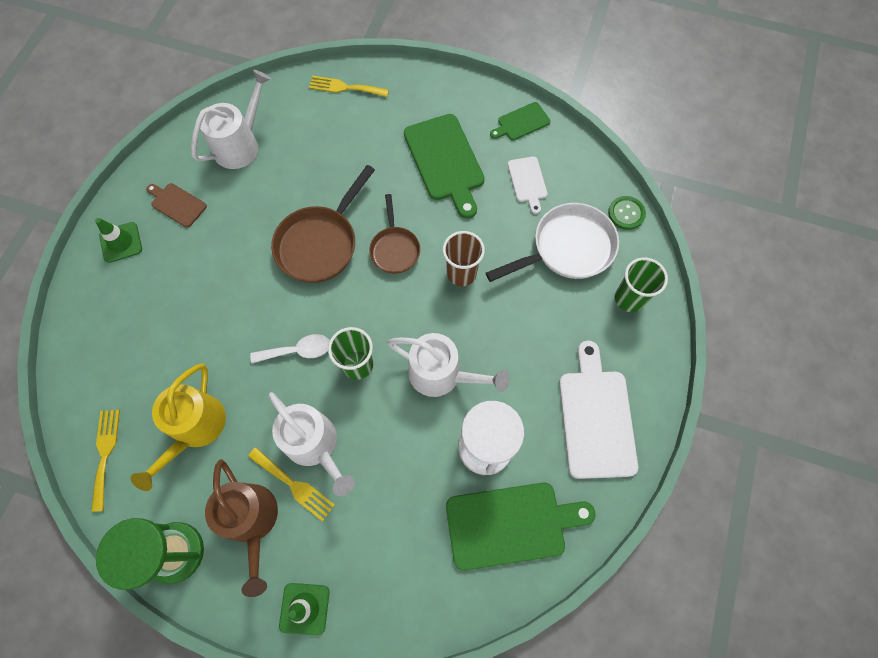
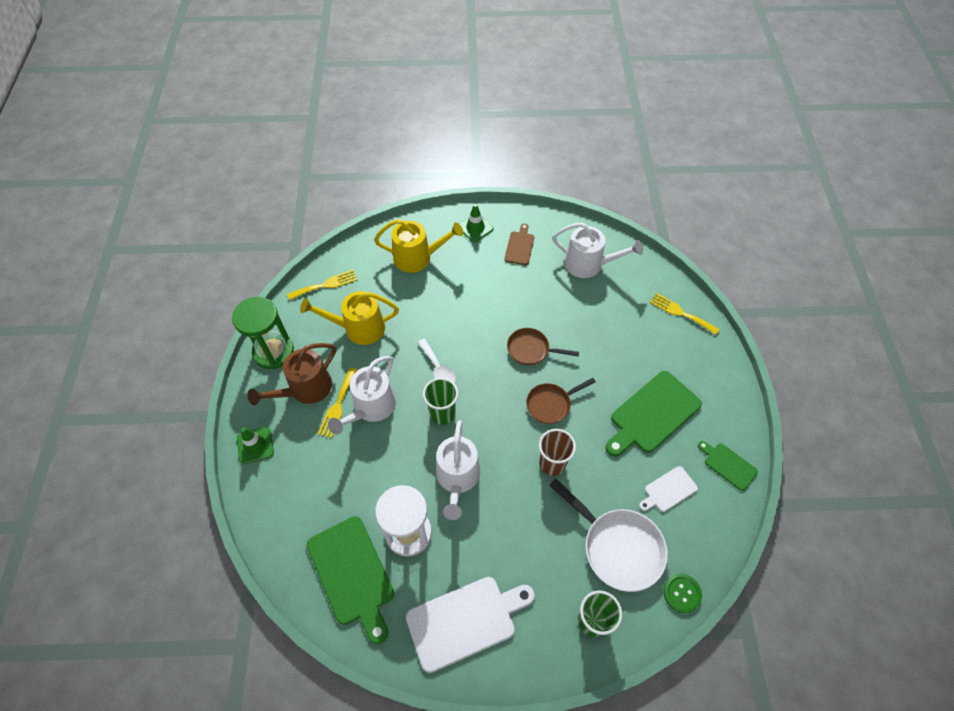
camera: 70 degrees right, 10 degrees down
brown pan [271,165,375,283] -> brown pan [507,328,579,365], size x0.61
yellow fork [309,76,389,97] -> yellow fork turned 45 degrees counterclockwise [650,293,719,335]
none -> yellow watering can [374,219,463,273]

